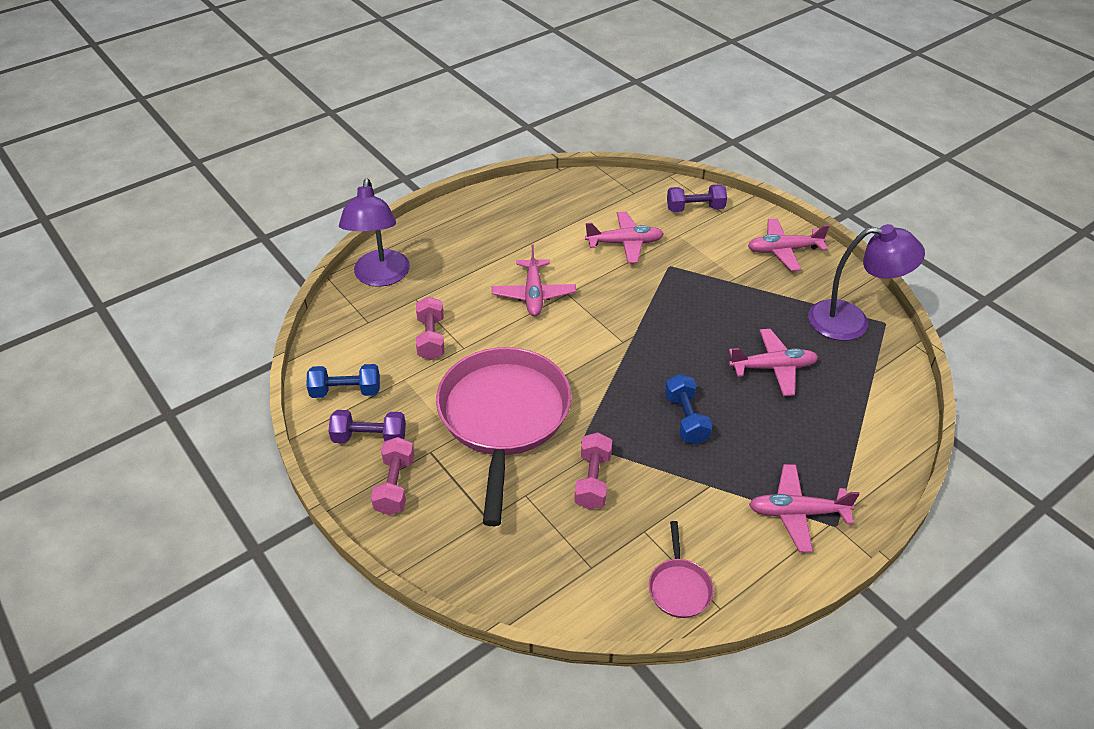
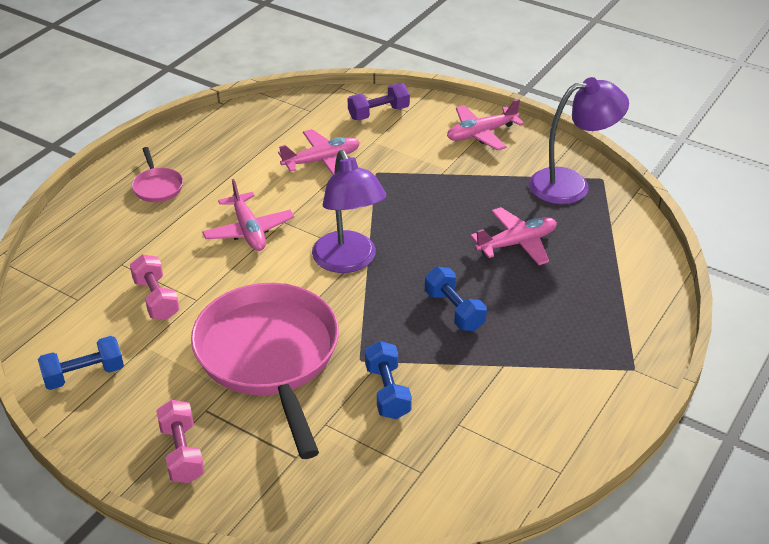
camera: 20 degrees left, 5 degrees down
purple dumbbell [329,410,406,443] -> none
purple lamp [339,179,410,287] -> purple lamp moved to [312,150,386,273]
pink dumbbell [574,432,612,510] -> blue dumbbell [365,341,412,419]
pink pan [649,521,714,618] -> pink pan moved to [132,147,183,202]
pink plane [749,464,859,552] -> none

